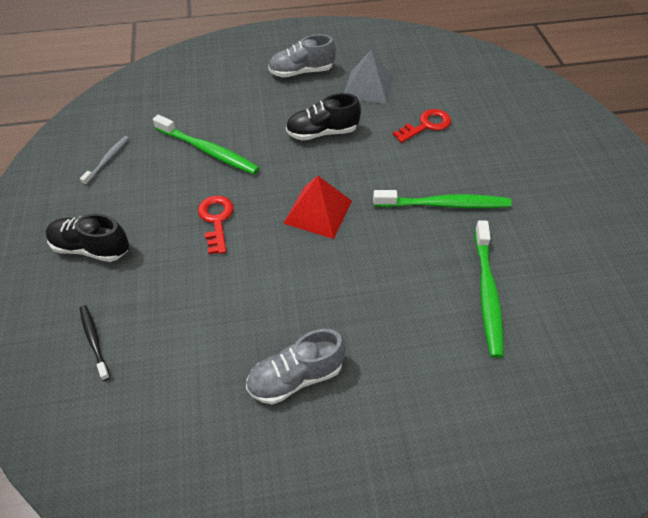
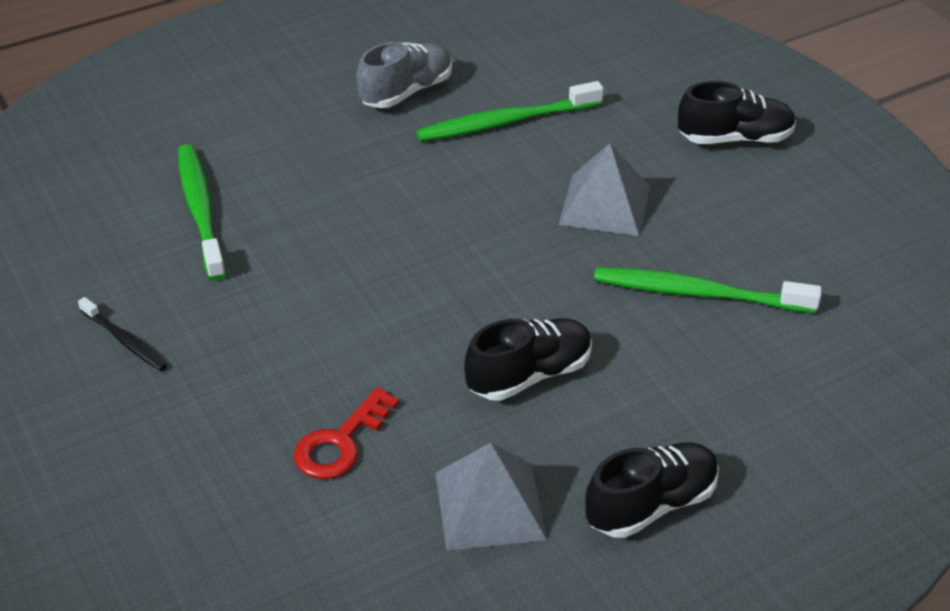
camera: 160 degrees right, 10 degrees down
grey toothbrush [80,136,129,185] -> none
black toothbrush [80,305,110,381] -> black toothbrush moved to [78,297,167,371]
red key [198,196,234,254] -> grey pyramid [558,143,650,236]
grey shoe [268,34,336,77] -> black shoe [585,442,719,538]
red pyramid [283,176,352,239] -> none
green toothbrush [373,190,512,208] -> green toothbrush moved to [416,81,603,142]

